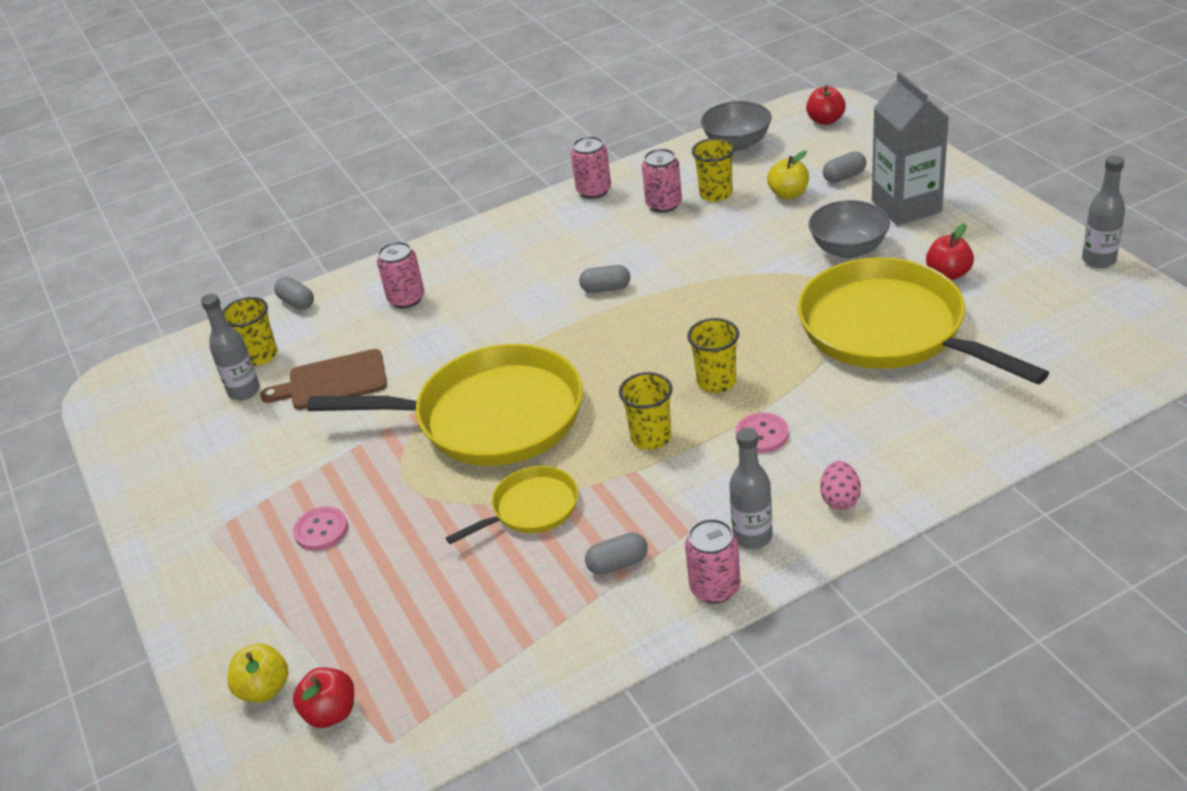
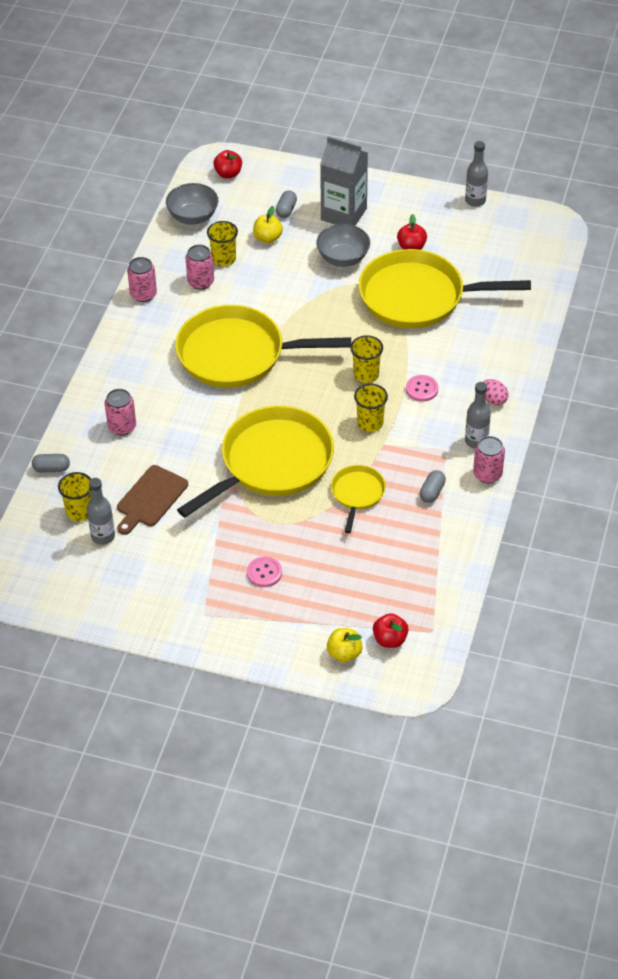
camera: 50 degrees left, 10 degrees up
grey capsule [579,265,630,293] -> yellow pan [175,305,351,388]

